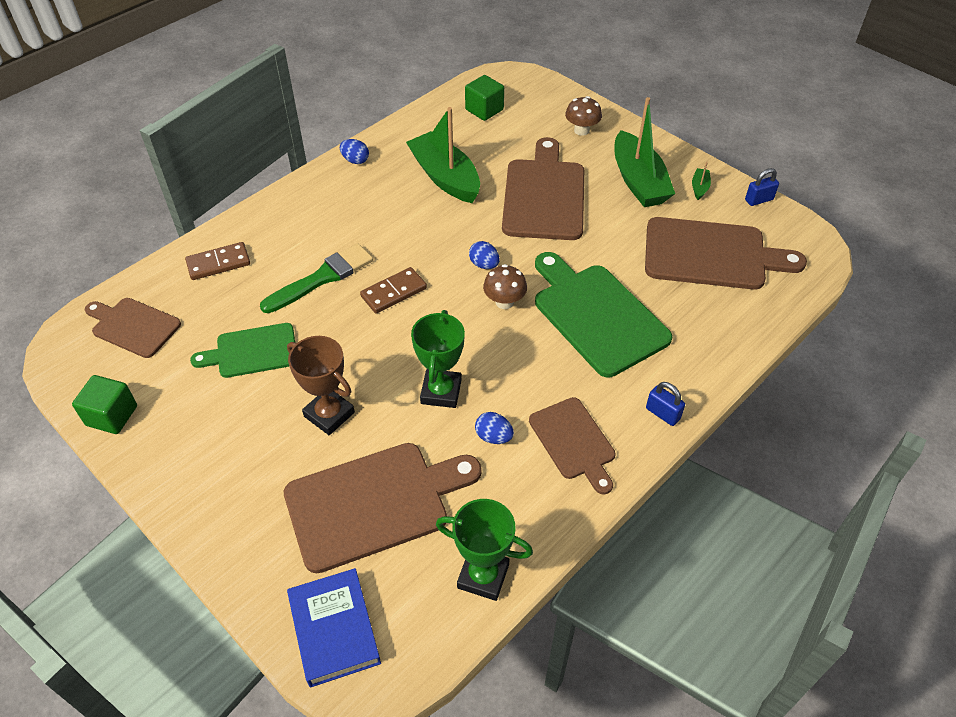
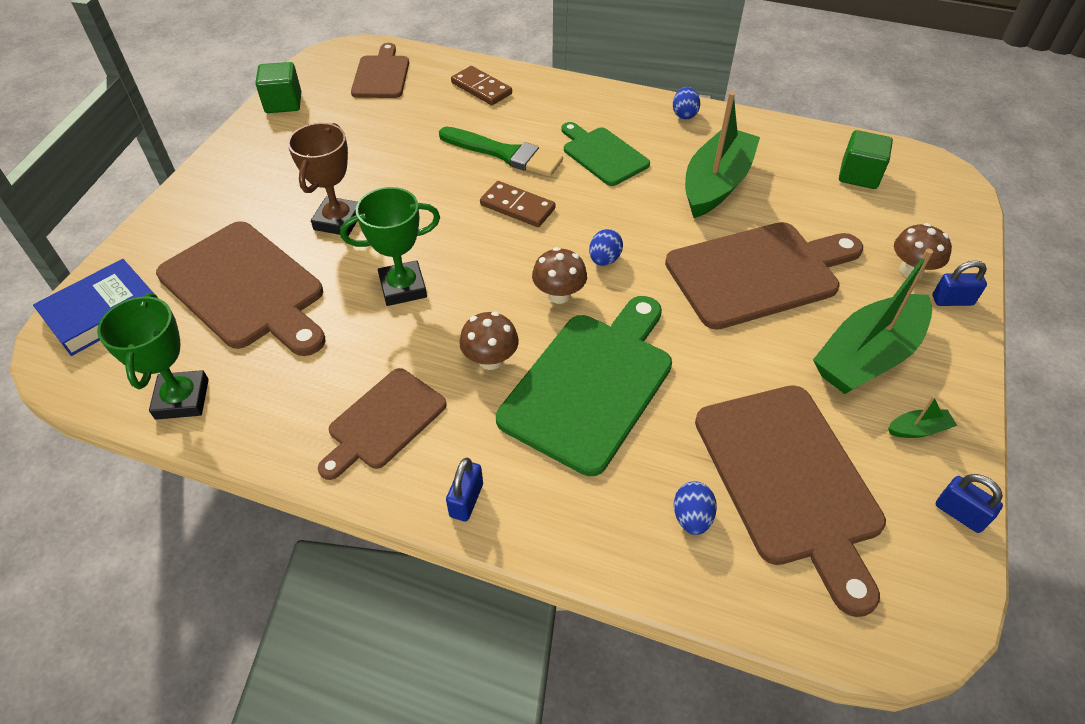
camera: 65 degrees right, 0 degrees up
green cutting board [190,323,295,378] -> green cutting board moved to [561,122,650,186]
blue egg [475,412,514,444] -> blue egg moved to [674,481,717,535]
none -> brown mushroom [459,312,519,370]
none -> blue padlock [932,260,987,306]

